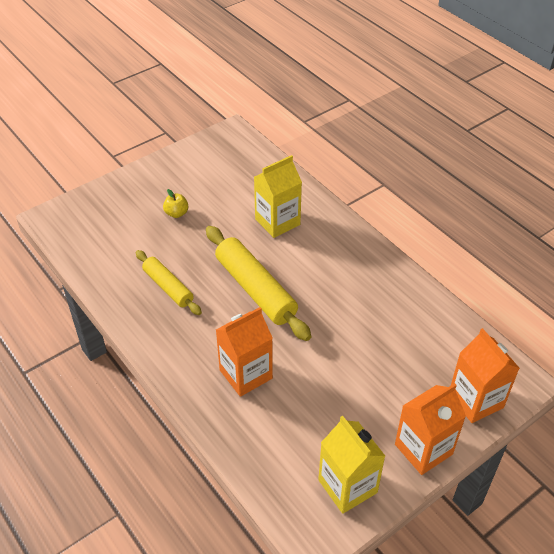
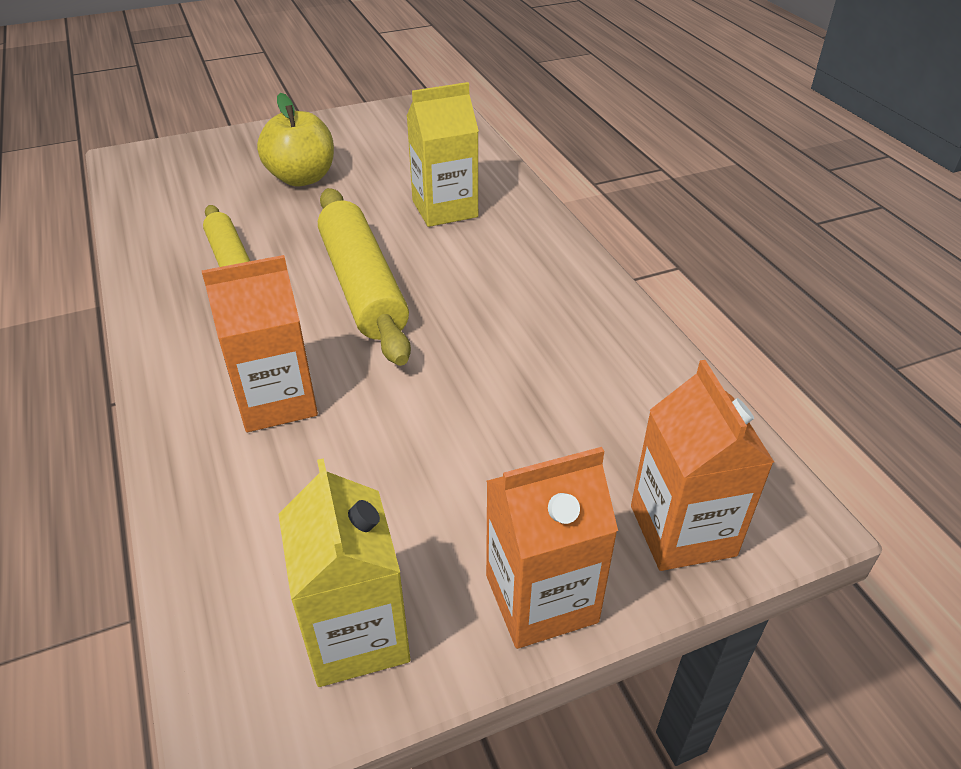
camera: 15 degrees right, 5 degrees down
yellow apple [163,189,188,218] -> yellow apple [257,93,334,186], size x1.92

